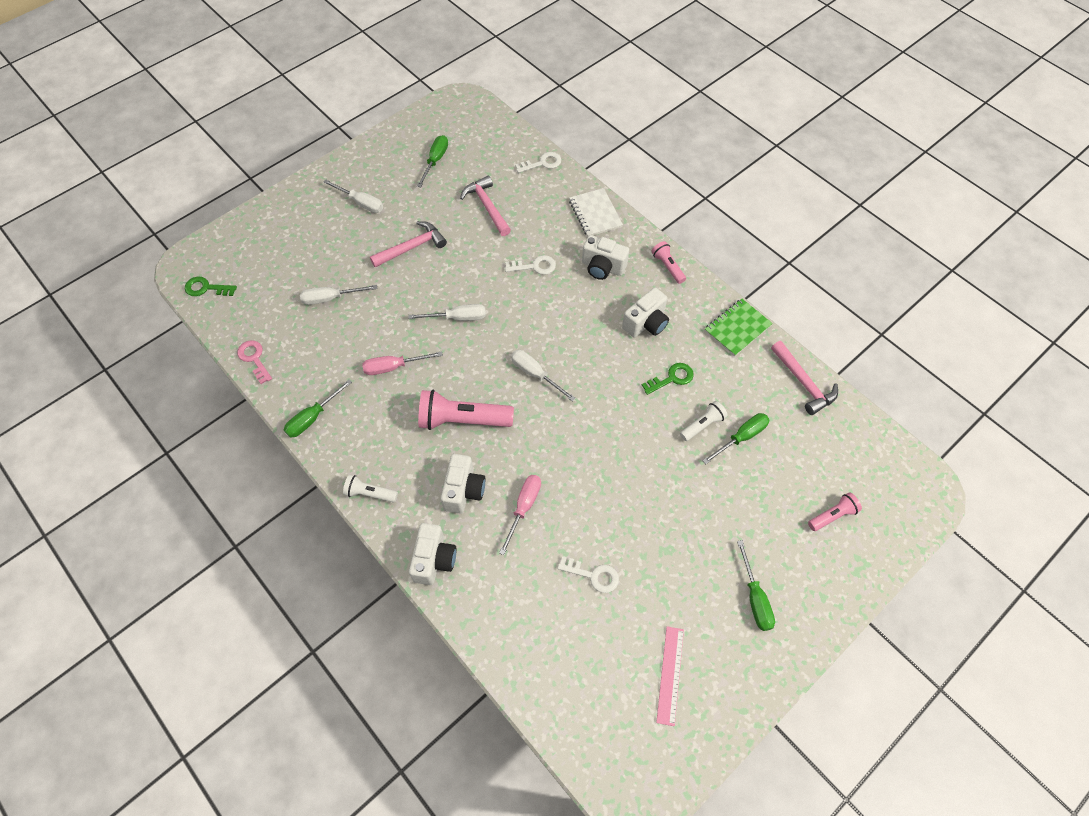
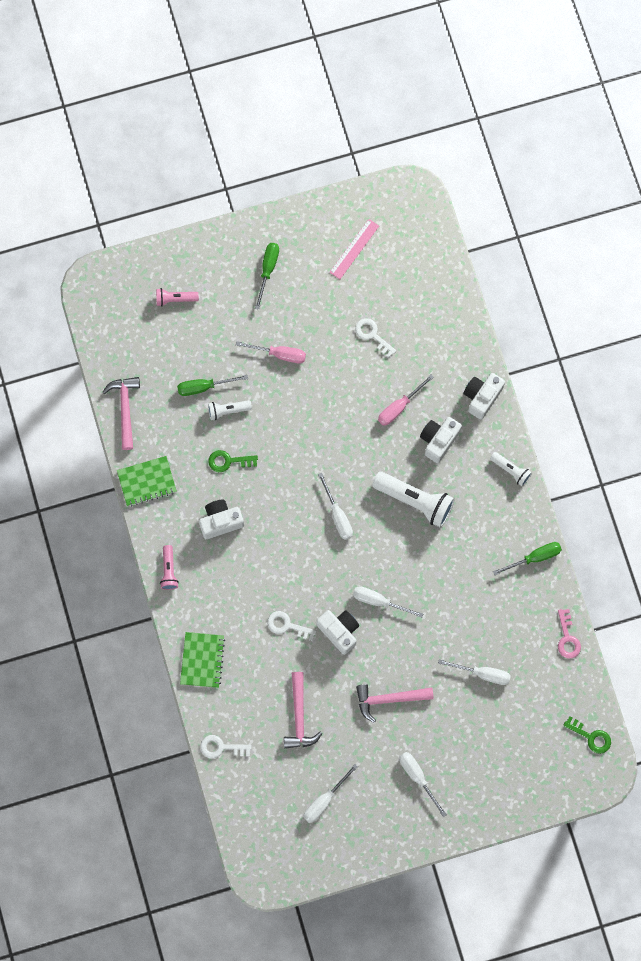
camera: 155 degrees left, 15 degrees up
pink screwdriver [362,351,443,375] -> pink screwdriver moved to [236,341,306,363]
green screwdriver [417,135,448,187] -> white screwdriver [303,764,358,823]
pink flashlight [418,390,514,430] -> white flashlight [372,472,455,528]
white notebook [569,188,623,237] -> green notebook [180,632,225,688]
white camera [582,235,629,280] -> white camera moved to [316,610,359,655]

